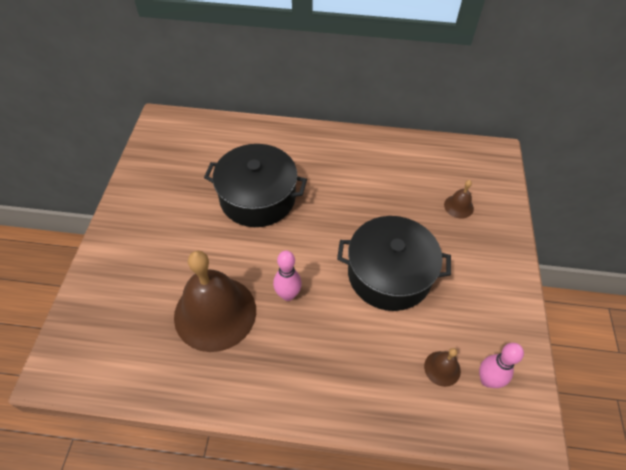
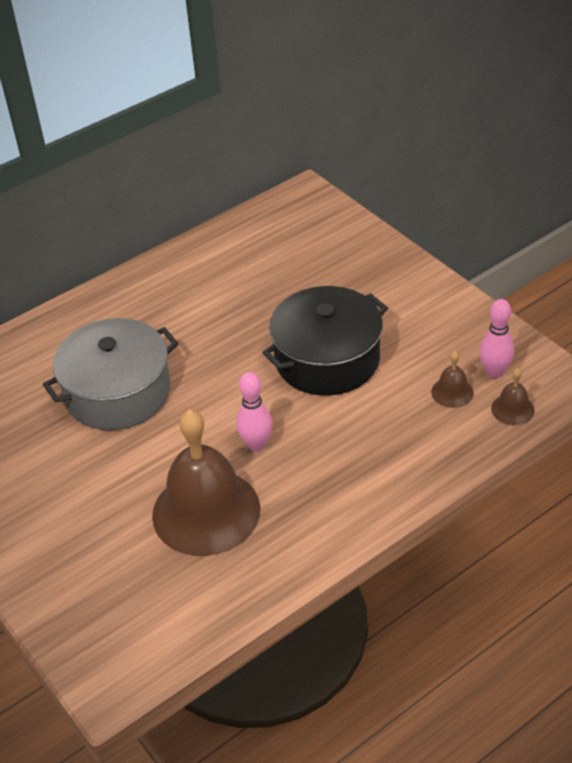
camera: 40 degrees left, 10 degrees down
black pot [204,144,307,227] -> grey pot [42,318,179,430]
brown bell [444,180,474,219] -> brown bell moved to [491,368,535,425]

